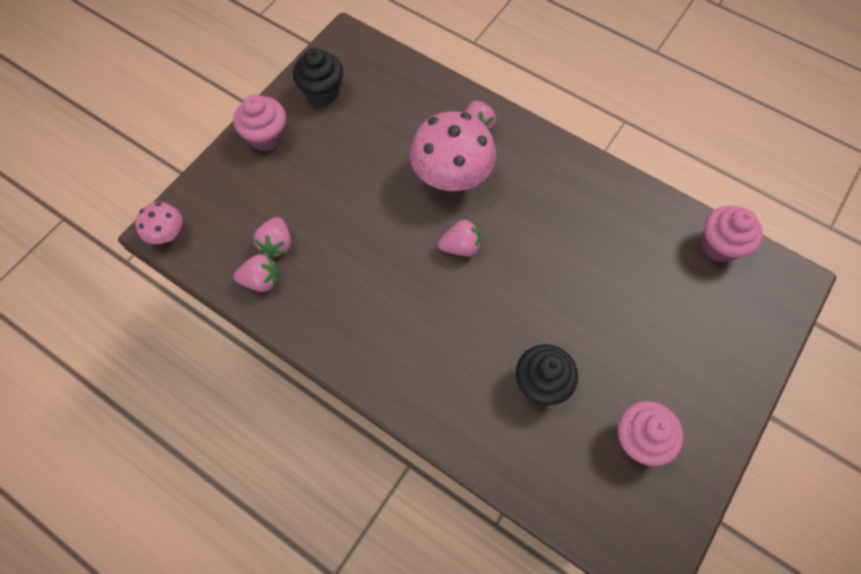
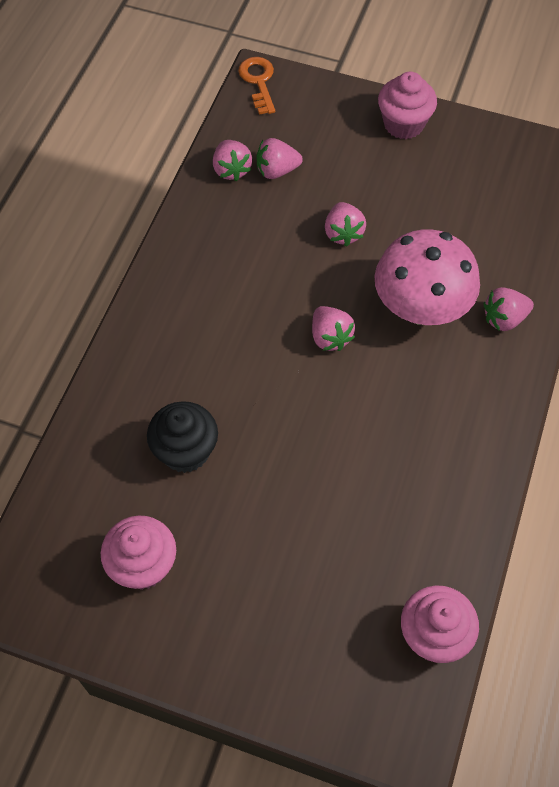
camera: 75 degrees right, 5 degrees down
pink mushroom [135,202,182,244] -> orange key [238,57,275,115]
black cupcake [293,48,343,105] -> none
none -> pink strawberry [325,202,366,247]

